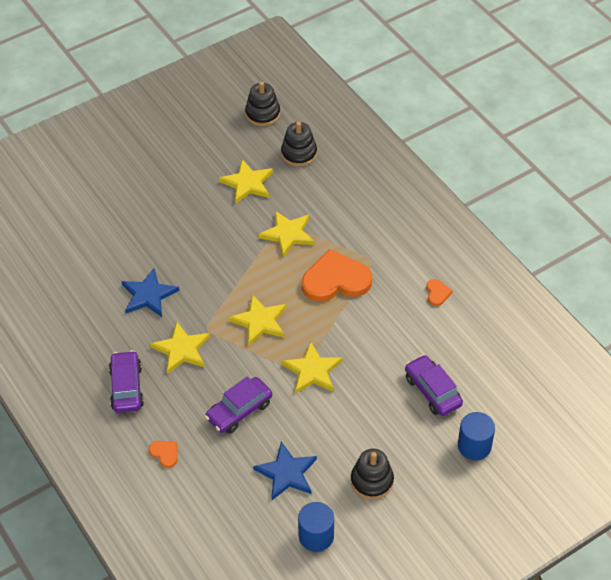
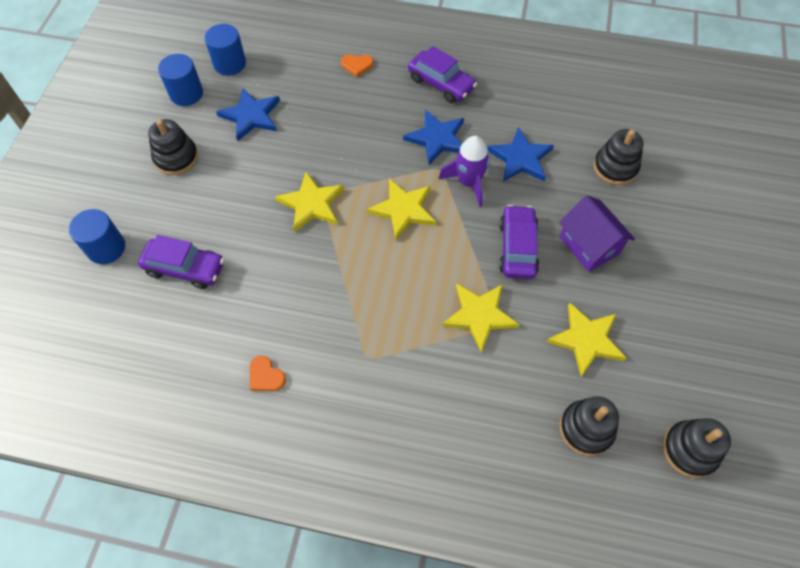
camera: 135 degrees right, 10 degrees up
yellow star [150,322,210,374] -> blue star [403,110,464,165]
purple car [205,376,272,434] -> purple car moved to [499,205,539,279]
orange heart [302,249,372,302] -> none
none -> blue cylinder [205,24,246,76]
none -> purple rocket [438,136,490,207]
none -> purple house [559,196,635,272]
none -> black stacking toy [594,129,644,185]

